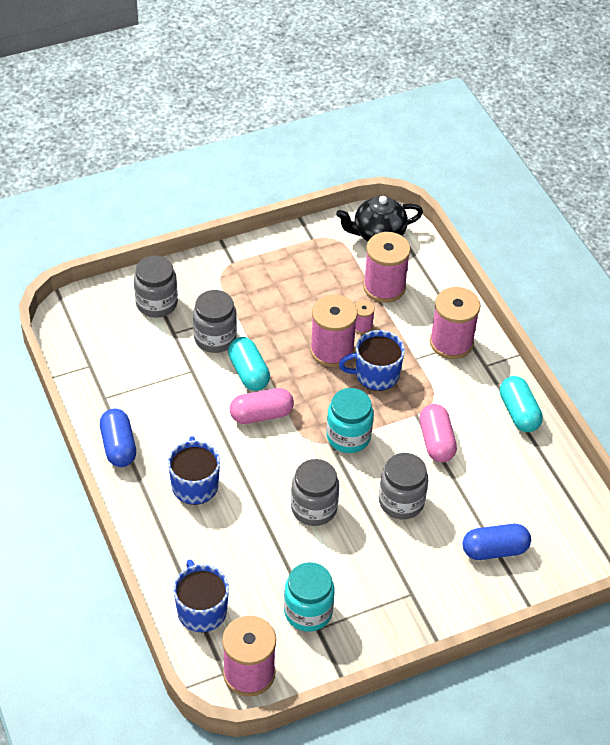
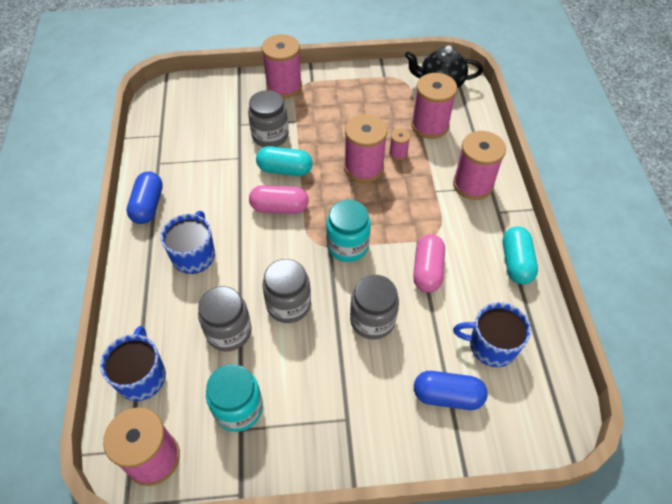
camera: 20 degrees right, 5 degrees up
grey jar [134,255,178,318] -> grey jar moved to [198,286,252,351]
turquoise capsule [228,337,270,391] -> turquoise capsule turned 75 degrees counterclockwise [256,146,312,176]
blue mug [339,330,405,391] -> blue mug moved to [453,302,531,367]
none -> pink spool [262,34,302,98]

